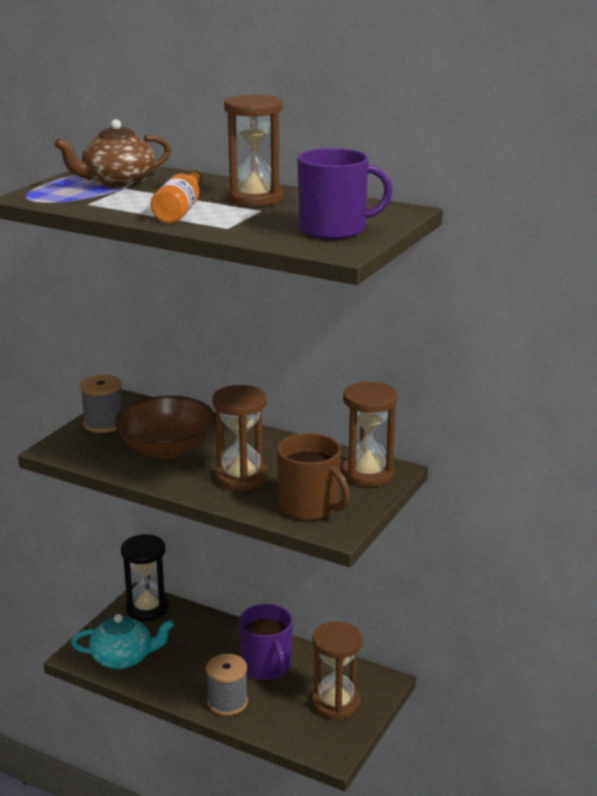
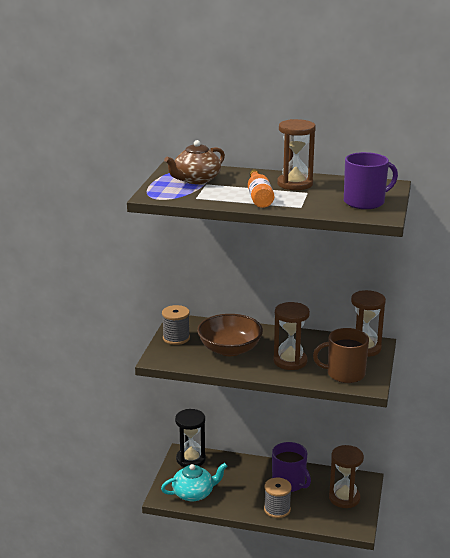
camera: 15 degrees left, 0 degrees up
brown mug [277,433,350,521] -> brown mug turned 150 degrees clockwise [313,328,369,383]

